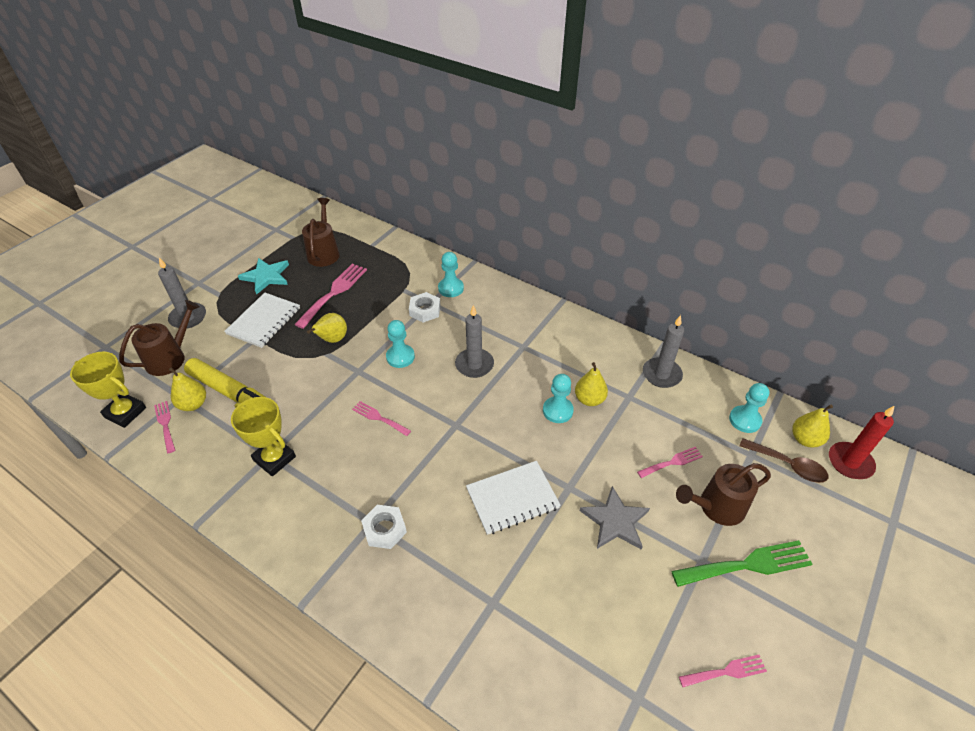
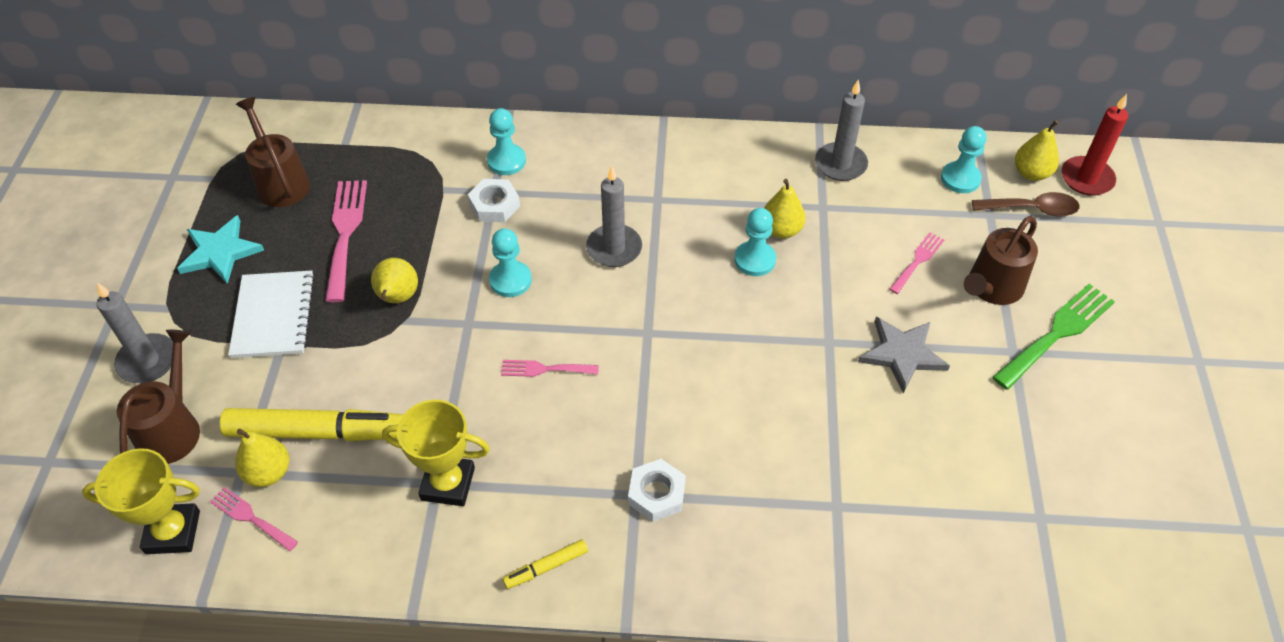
camera: 30 degrees left, 5 degrees up
white notebook [466,461,561,535] -> none
pink fork [679,655,767,687] -> none
none -> yellow marker [503,539,588,589]

